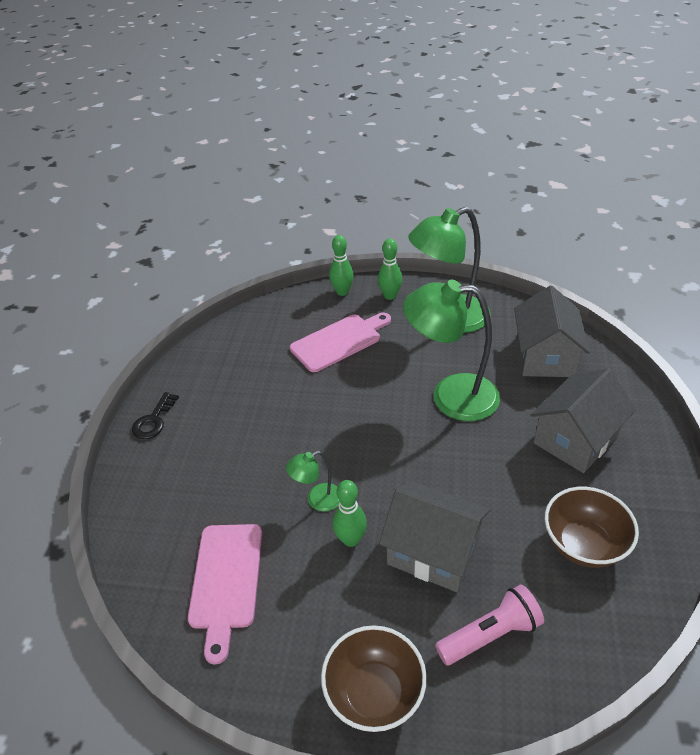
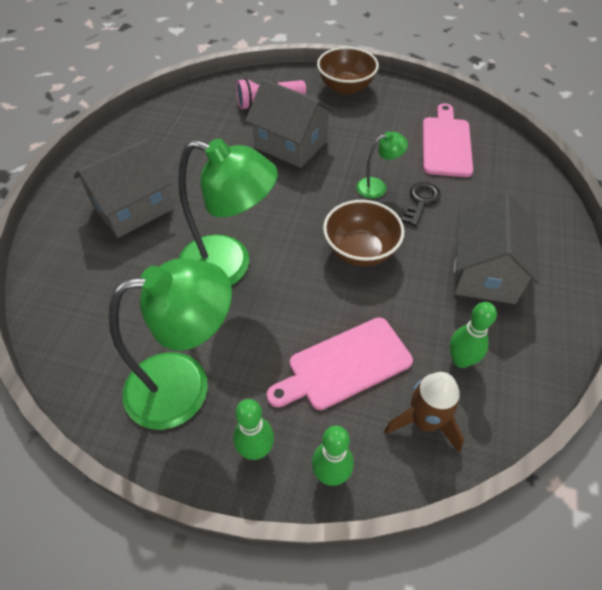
camera: 175 degrees left, 10 degrees up
black key [132,392,179,439] -> black key moved to [401,182,441,227]
green bowling pin [332,480,367,547] -> green bowling pin moved to [450,302,497,368]
grey house [514,286,590,377] -> grey house moved to [454,192,540,304]
brown bowl [545,487,639,568] -> brown bowl moved to [323,200,404,267]
none -> brown rocket [384,372,464,452]

